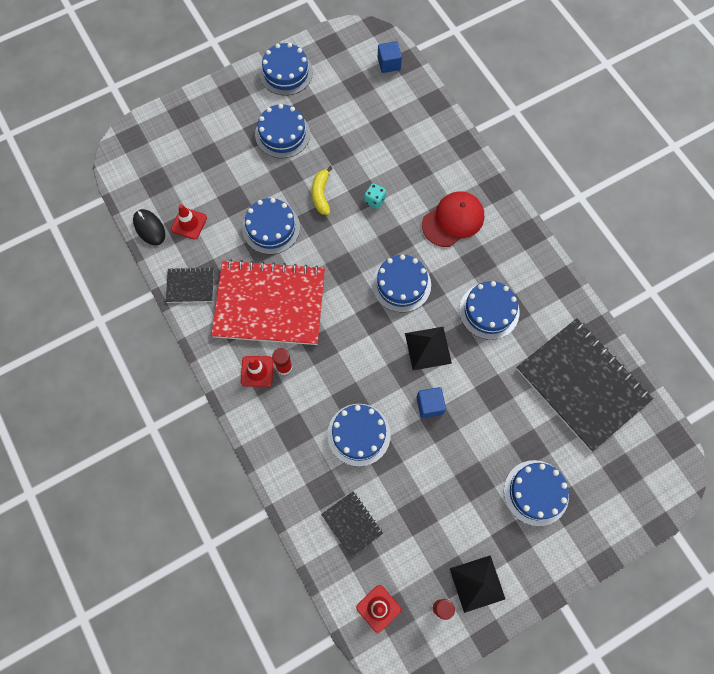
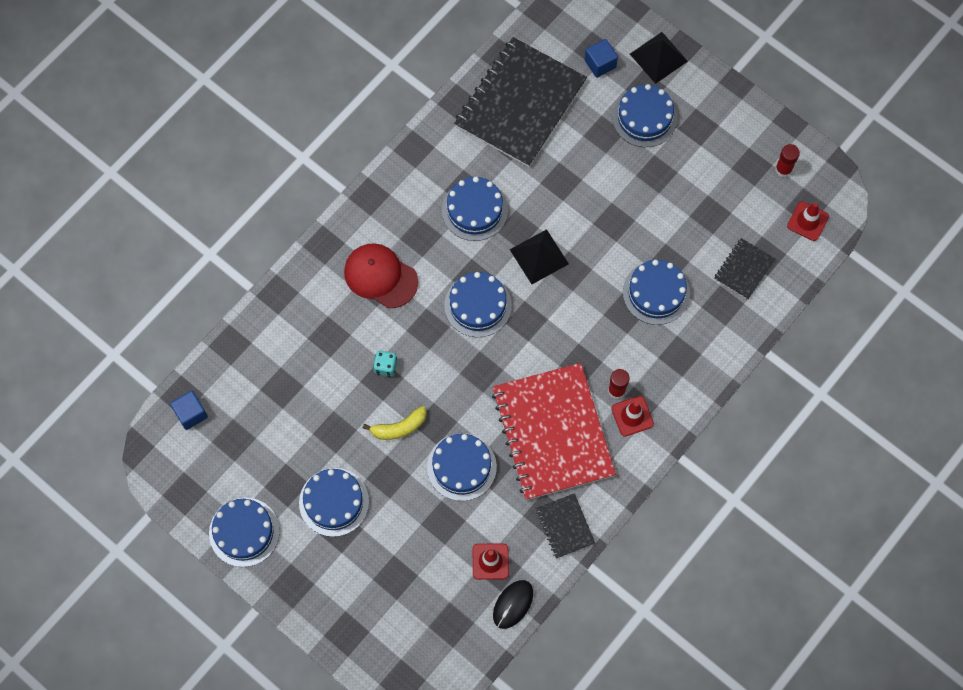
camera: 110 degrees left, 0 degrees up
blue cube [416,387,446,418] -> blue cube moved to [584,39,618,78]
black pyramid [450,555,505,613] -> black pyramid moved to [630,32,688,84]

